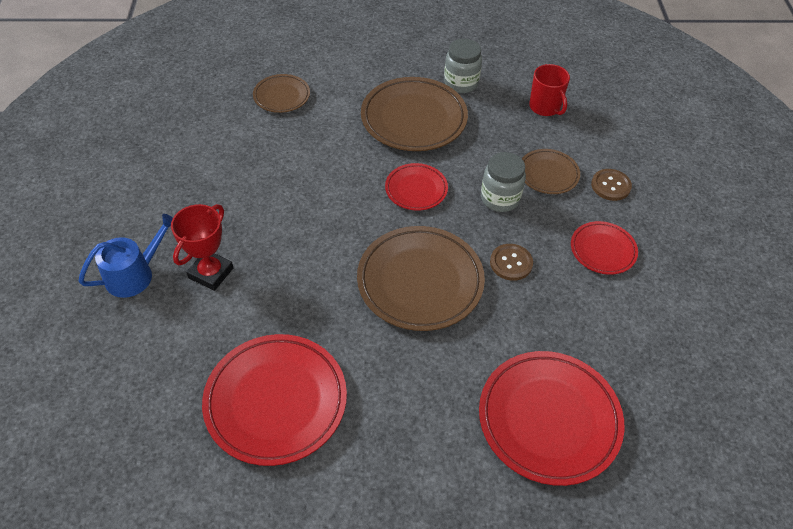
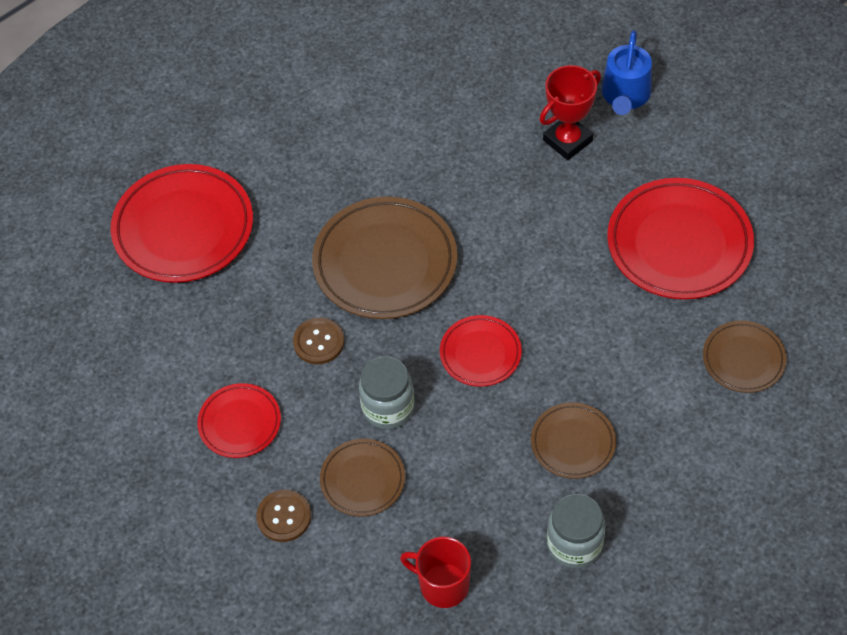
camera: 145 degrees right, 5 degrees up
red trophy [171,204,233,291] -> red trophy turned 60 degrees clockwise [539,65,601,160]
red plate [202,334,347,466] -> red plate moved to [607,178,754,299]
brown plate [361,77,468,151] -> brown plate [531,402,616,479], size x0.55

